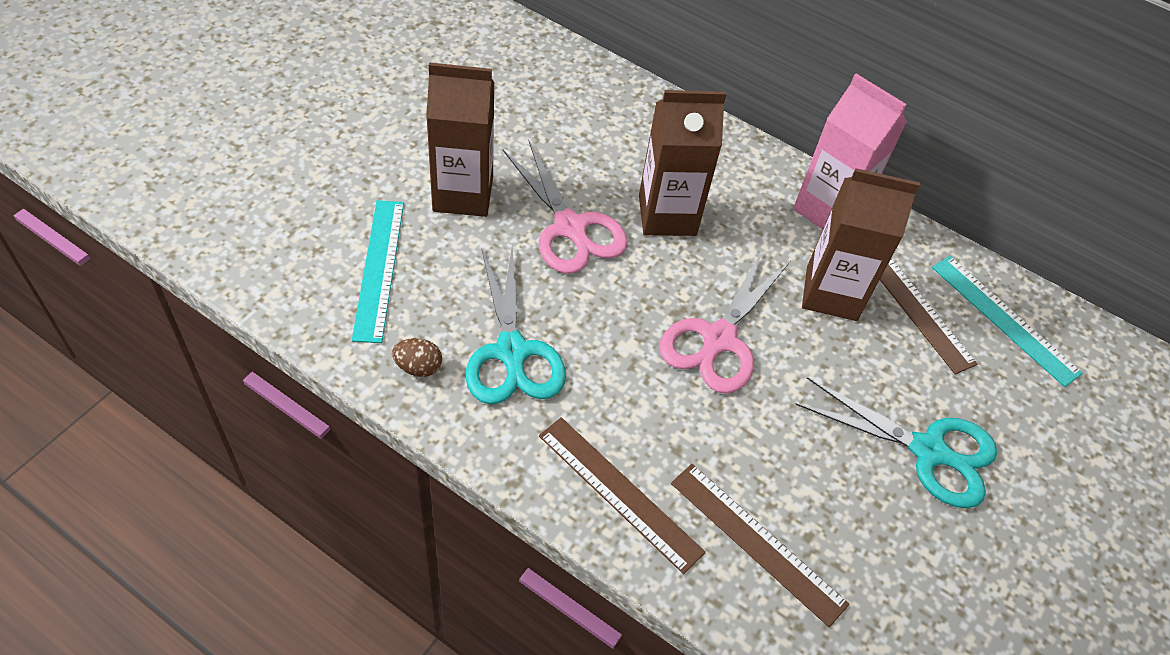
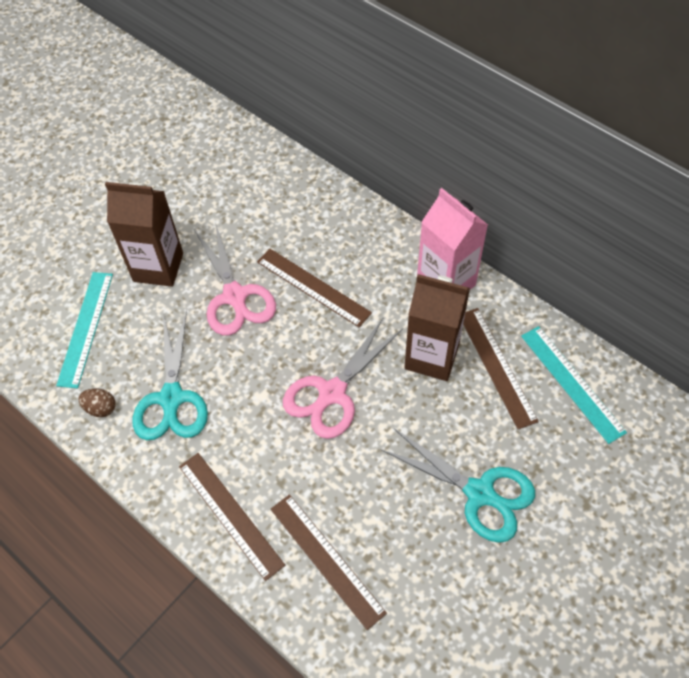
camera: 15 degrees right, 5 degrees up
brown carton [639,90,726,236] -> brown ruler [257,249,372,327]

